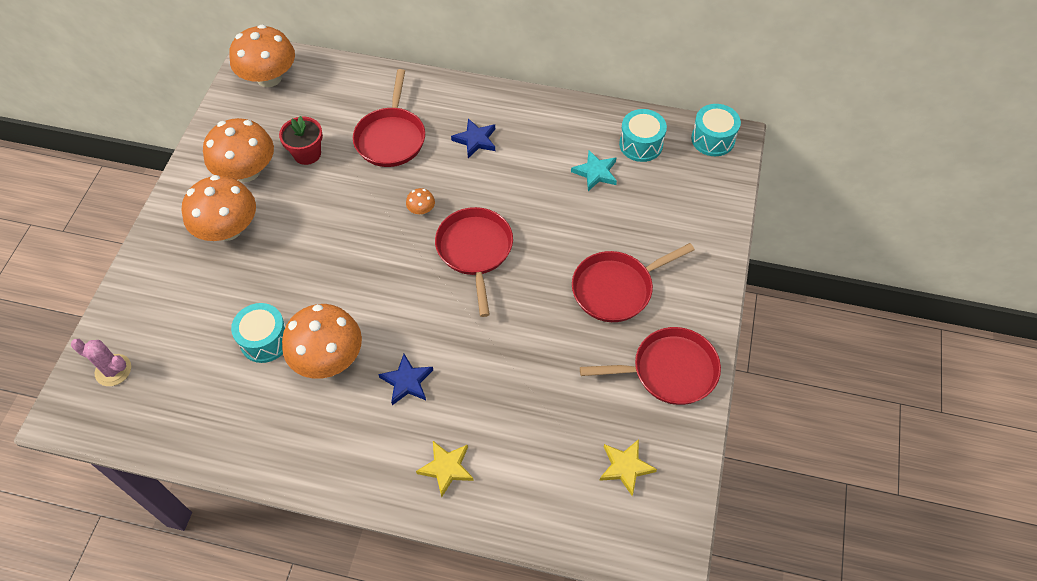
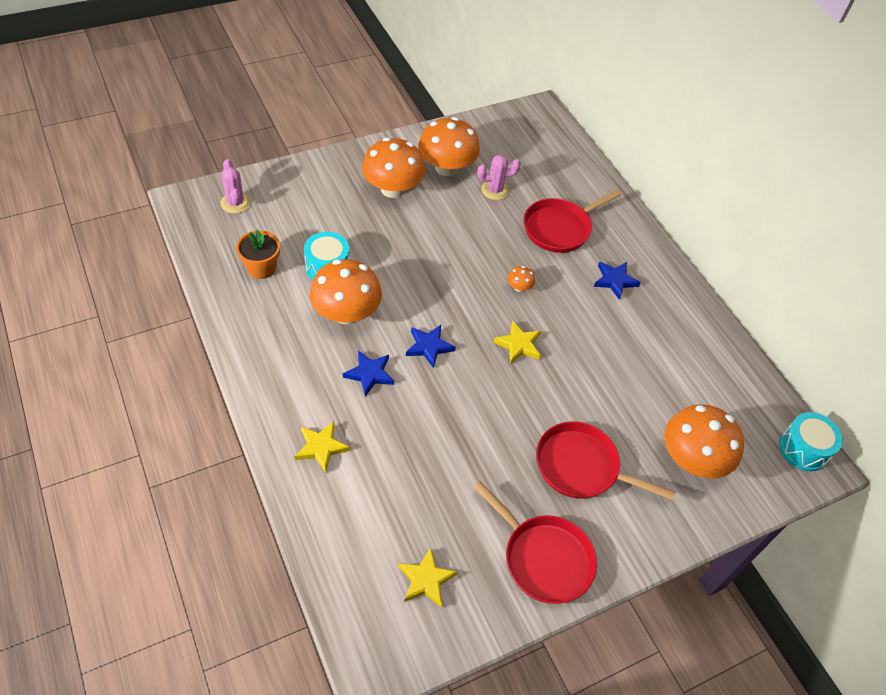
camera: 45 degrees right, 5 degrees down
orange mushroom [229,25,295,87] -> orange mushroom moved to [664,404,744,479]
red flower pot [279,116,323,165] -> pink cactus [477,155,521,200]
red pan [435,207,513,317] -> yellow star [493,321,541,364]
turquoise star [571,150,617,191] -> none
turquoise drum [619,109,667,162] -> none
none -> orange flower pot [236,230,280,279]
none -> blue star [406,325,456,369]

